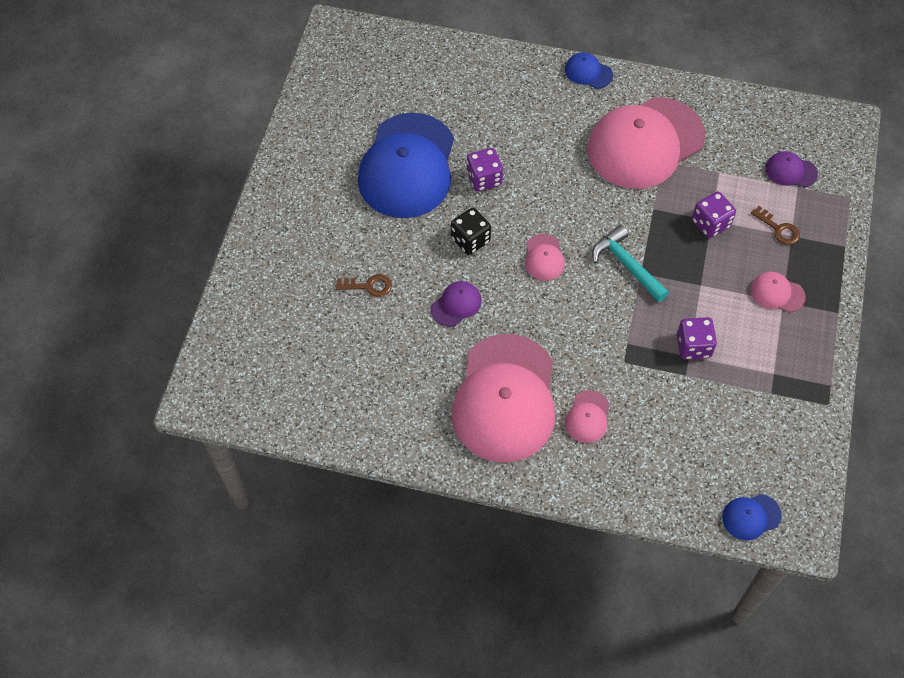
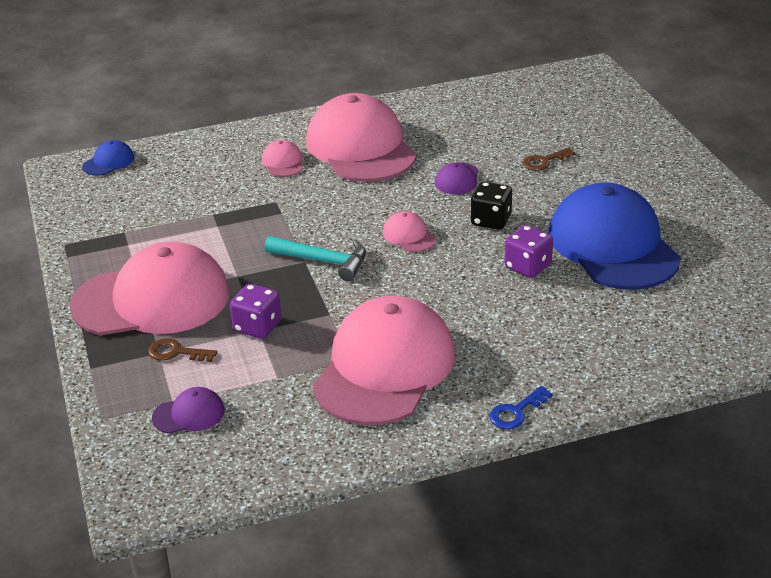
camera: 150 degrees right, 25 degrees down
blue cap [565,52,613,89] -> blue key [489,386,553,429]
purple dice [677,317,717,360] -> none
pink cap [750,272,806,312] -> pink cap [70,242,230,336], size x2.45

